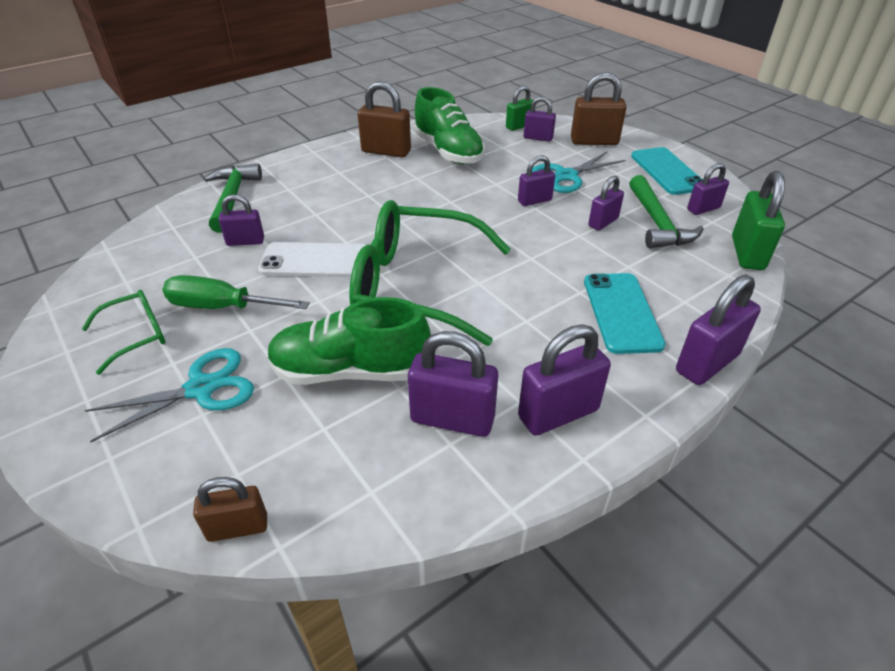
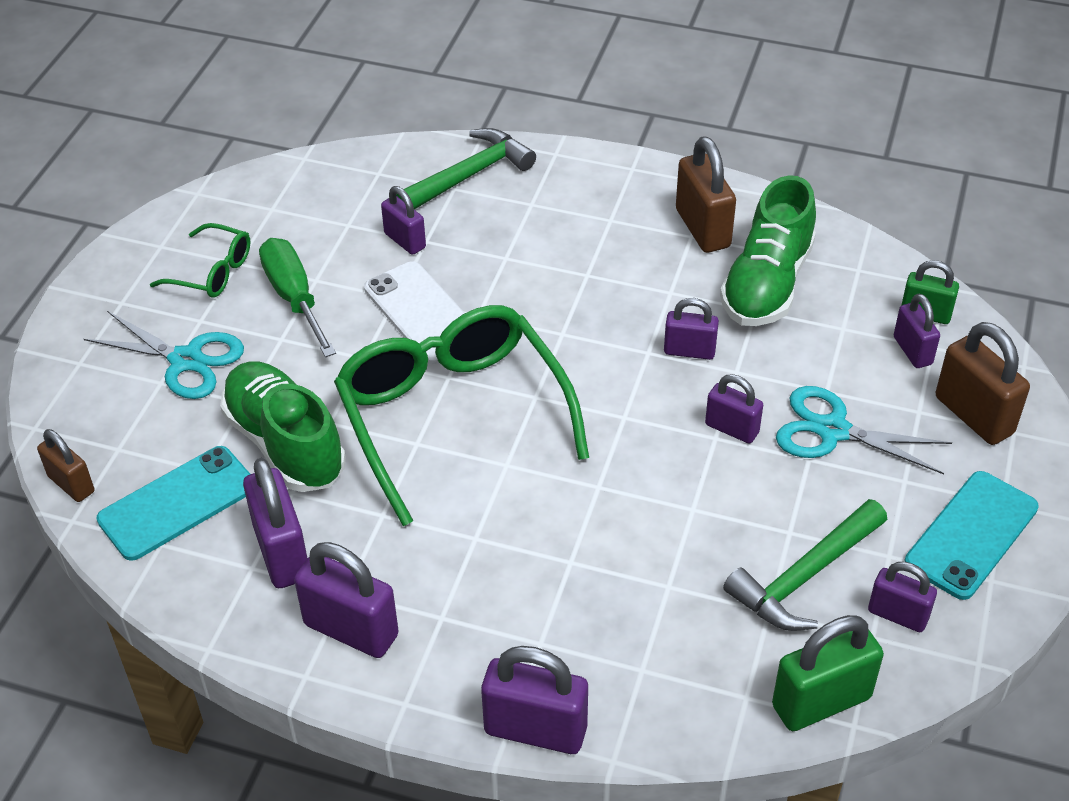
camera: 55 degrees right, 5 degrees up
turquoise phone [584,273,666,354] -> turquoise phone moved to [96,446,250,561]
purple padlock [588,175,624,230] -> purple padlock moved to [664,298,719,360]

